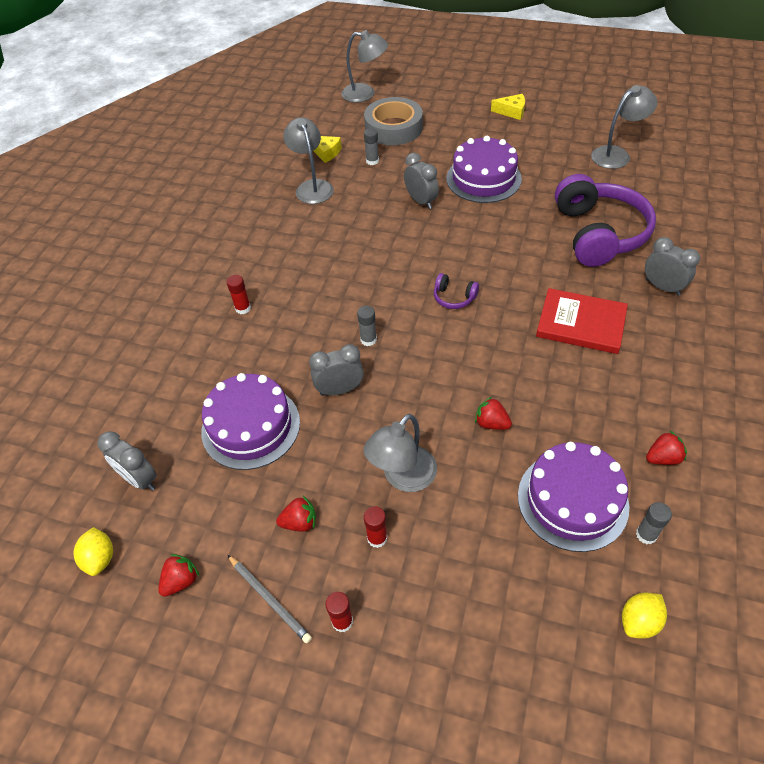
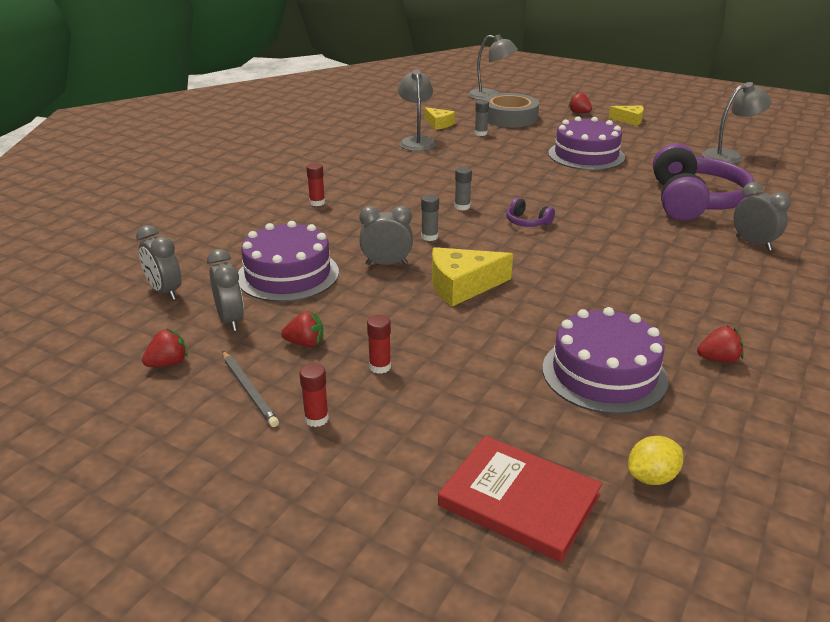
camera: 10 degrees right, 20 degrees down
yellow lemon [73,527,113,576] -> none
grey lamp [363,414,437,492] -> none
grey clock [404,153,439,209] -> grey clock moved to [207,249,244,331]
red strawberry [475,397,512,430] -> red strawberry moved to [568,91,592,113]
red book [536,288,628,354] -> red book moved to [438,436,602,562]
grey glue stick [636,502,672,544] -> grey glue stick moved to [455,167,472,210]
none -> yellow cheese [432,247,513,306]

